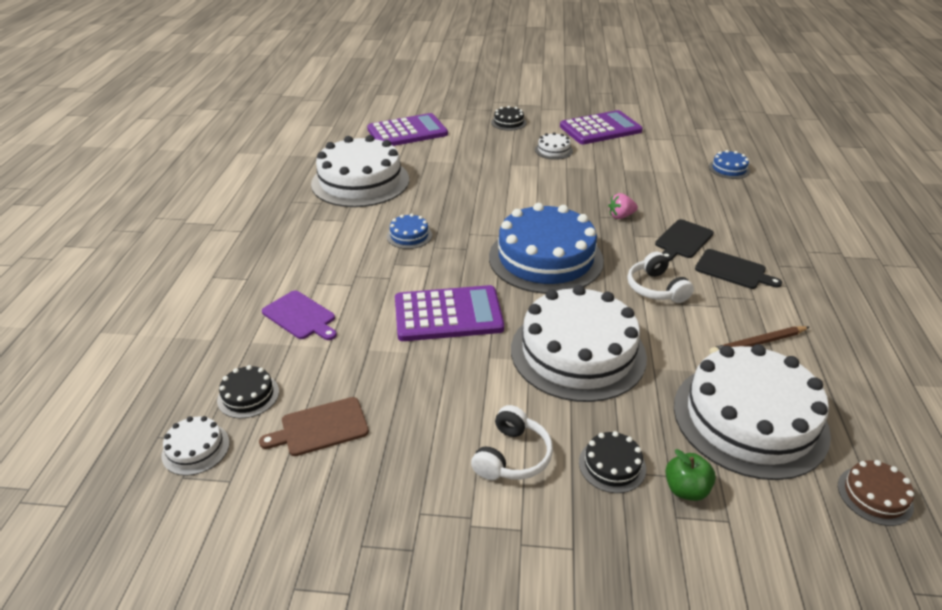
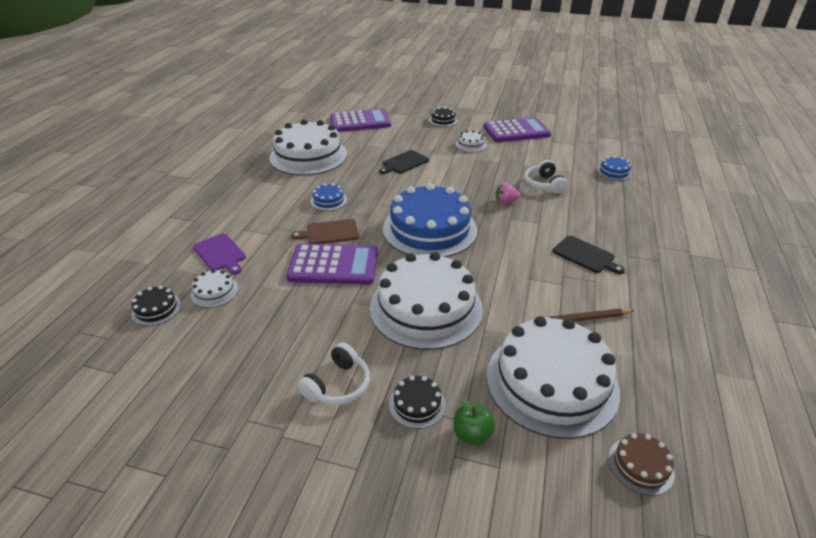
camera: 10 degrees right, 0 degrees up
white cake [162,416,230,476] -> white cake moved to [191,269,238,308]
brown cutting board [259,397,369,456] -> brown cutting board moved to [291,219,359,244]
white headphones [628,252,694,303] -> white headphones moved to [524,160,568,194]
black cutting board [655,219,714,261] -> black cutting board moved to [379,150,429,174]

